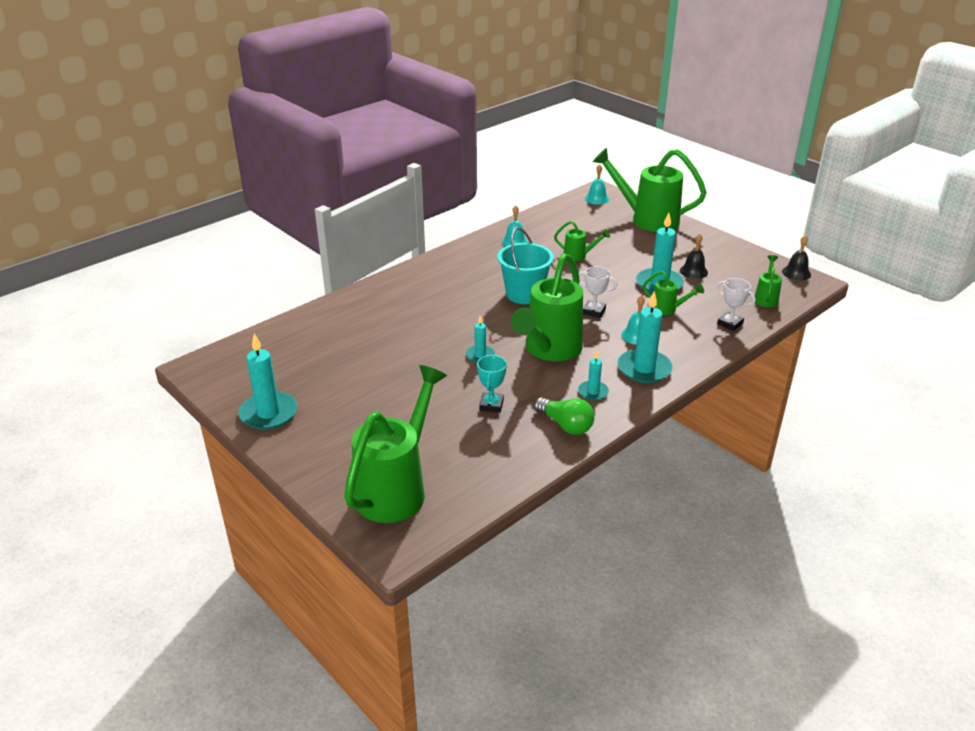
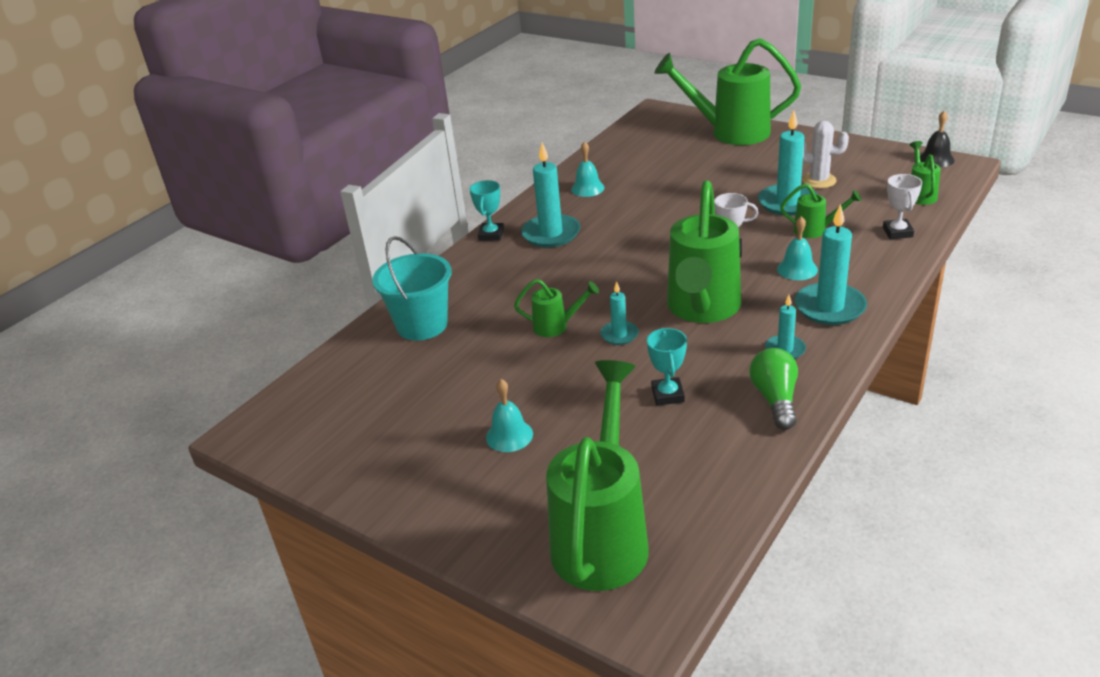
camera: 10 degrees left, 0 degrees up
turquoise candle [238,333,297,430] -> turquoise candle moved to [521,142,580,247]
turquoise bucket [497,227,554,304] -> turquoise bucket moved to [372,236,452,340]
green light bulb [534,397,594,435] -> green light bulb turned 120 degrees counterclockwise [749,348,798,430]
green watering can [554,221,610,261] -> green watering can moved to [514,279,599,337]
turquoise bell [585,164,609,205] -> turquoise bell moved to [486,379,533,452]
black bell [680,233,708,279] -> white cactus [802,121,849,188]
white trophy [717,278,756,331] -> white trophy turned 60 degrees clockwise [883,174,922,239]
none -> turquoise trophy [469,180,504,241]

